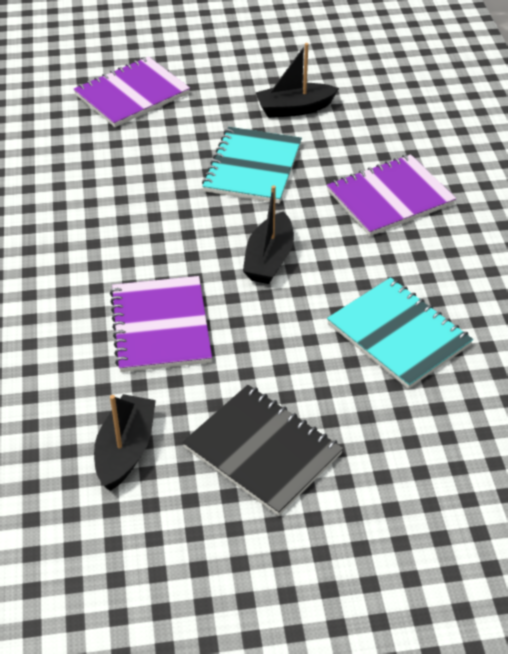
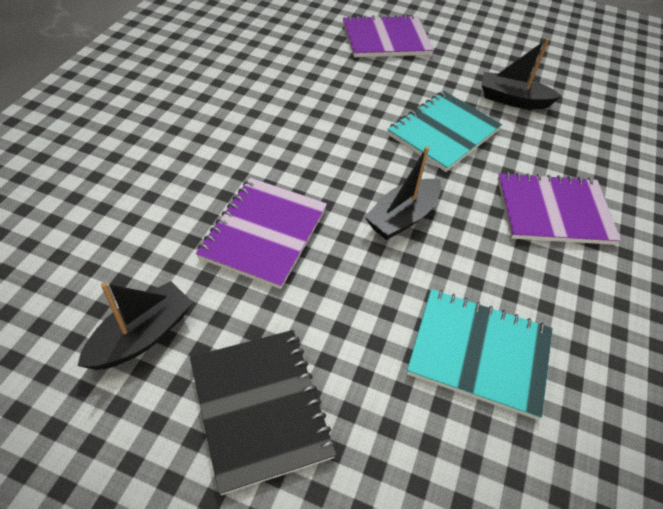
camera: 25 degrees right, 5 degrees up
turquoise notebook [327,277,473,389] -> turquoise notebook turned 60 degrees counterclockwise [407,289,553,420]

